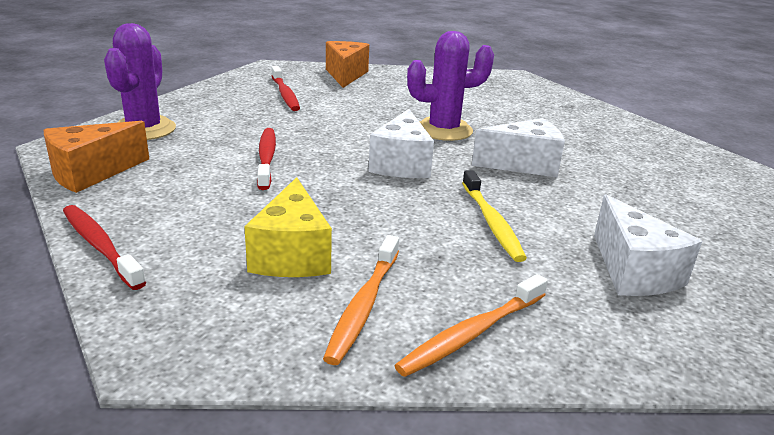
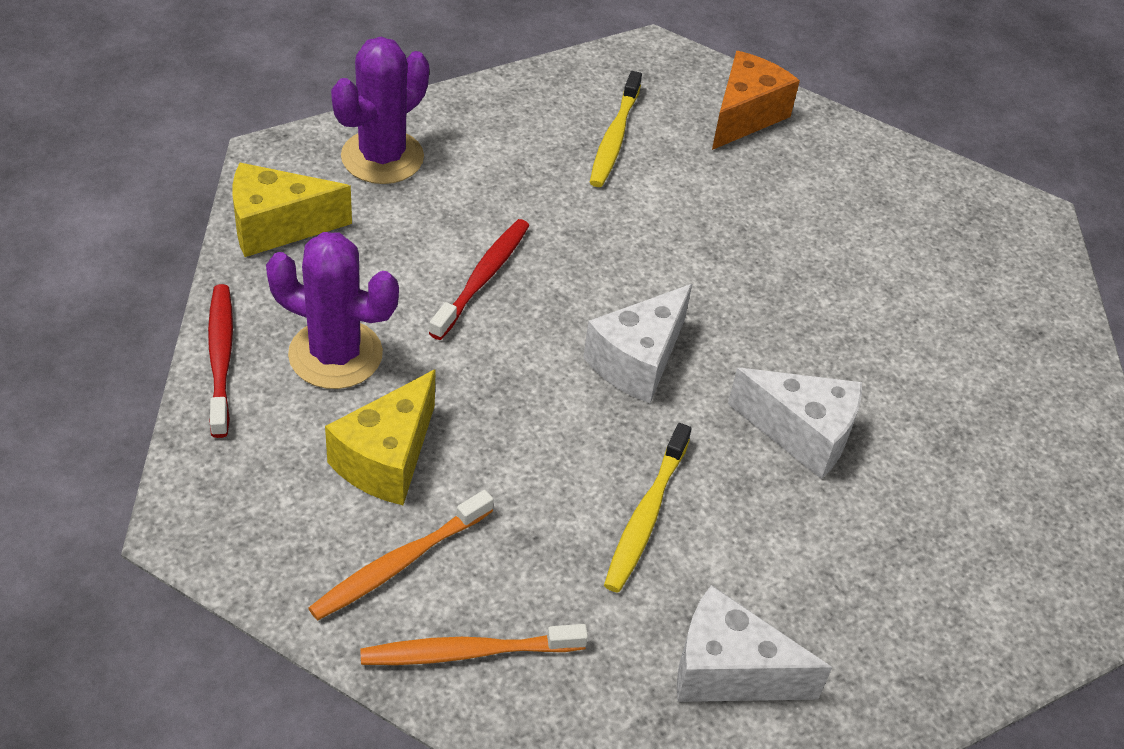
camera: 30 degrees right, 20 degrees up
orange cheese [44,121,149,193] -> yellow cheese [232,163,352,257]
red toothbrush [271,66,300,111] -> yellow toothbrush [590,71,642,187]
purple cactus [407,31,494,141] -> purple cactus moved to [266,232,399,389]
white cheese [594,194,702,296] -> white cheese turned 90 degrees clockwise [677,585,832,702]

